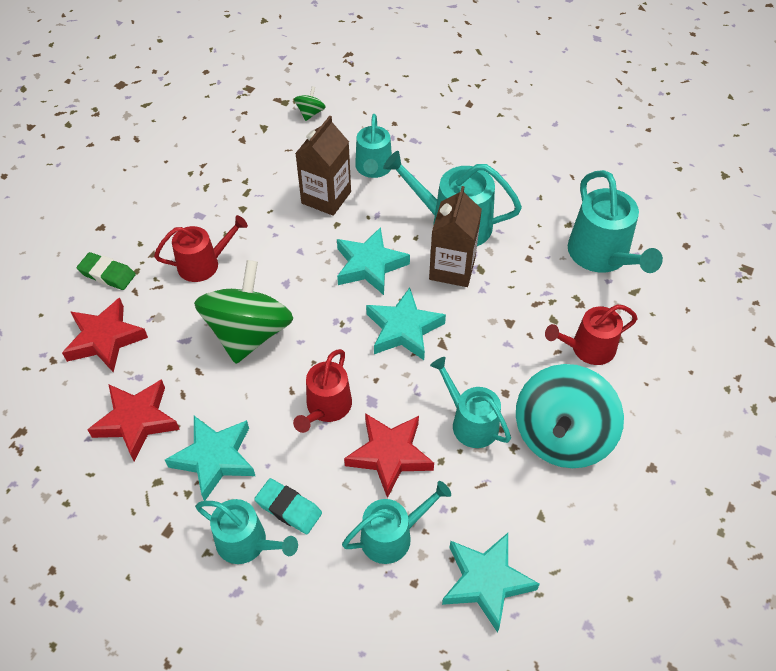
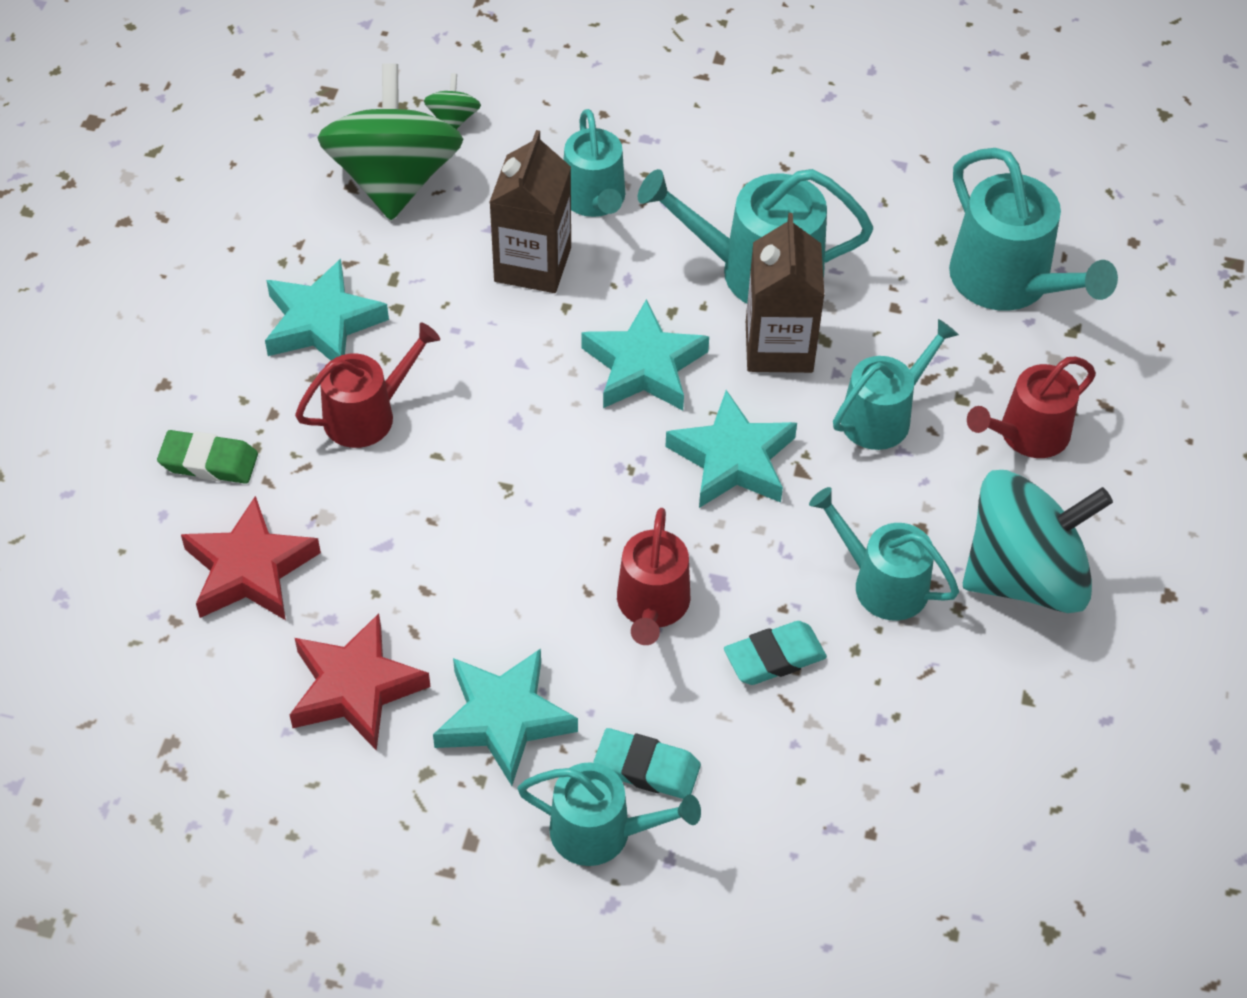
camera: 15 degrees left, 0 degrees up
green spinning top [194,260,294,364] -> green spinning top moved to [317,63,463,220]
turquoise watering can [342,481,451,564] -> turquoise watering can moved to [833,319,959,450]
red star [344,413,434,498] -> turquoise eraser [724,621,827,685]
turquoise star [442,533,540,633] -> turquoise star moved to [265,259,389,361]
turquoise spinning top [516,364,624,468] -> turquoise spinning top turned 120 degrees counterclockwise [963,470,1113,613]

